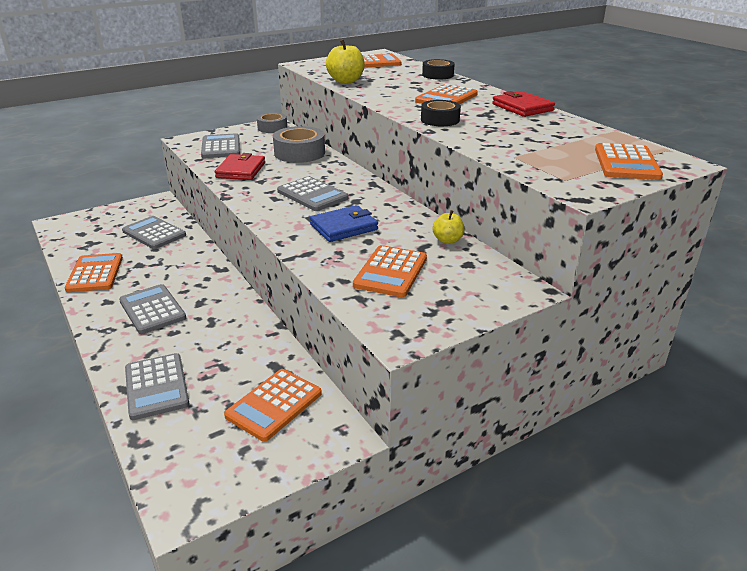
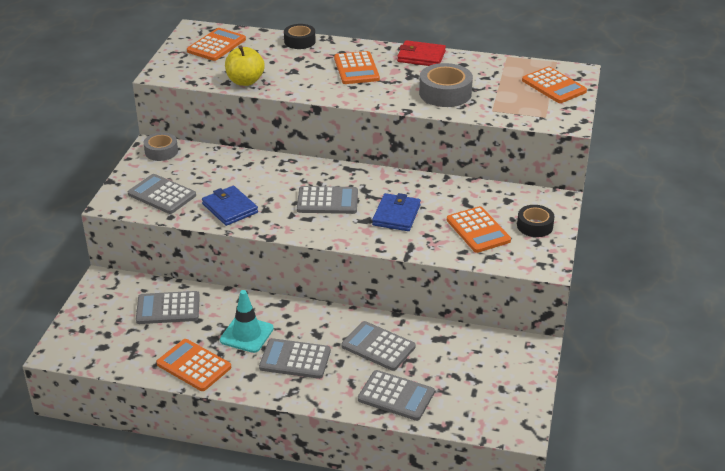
camera: 45 degrees left, 5 degrees up
red wallet [215,153,265,180] -> blue wallet [202,186,258,226]
orange calculator [224,369,322,442] -> none
grey tape [273,126,325,163] -> grey tape moved to [419,63,473,107]
black tape [421,100,461,126] -> black tape moved to [517,205,555,237]
yellow apple [432,210,465,244] -> none
none -> turquoise traffic cone [220,290,274,353]
none -> grey calculator [342,321,416,371]

